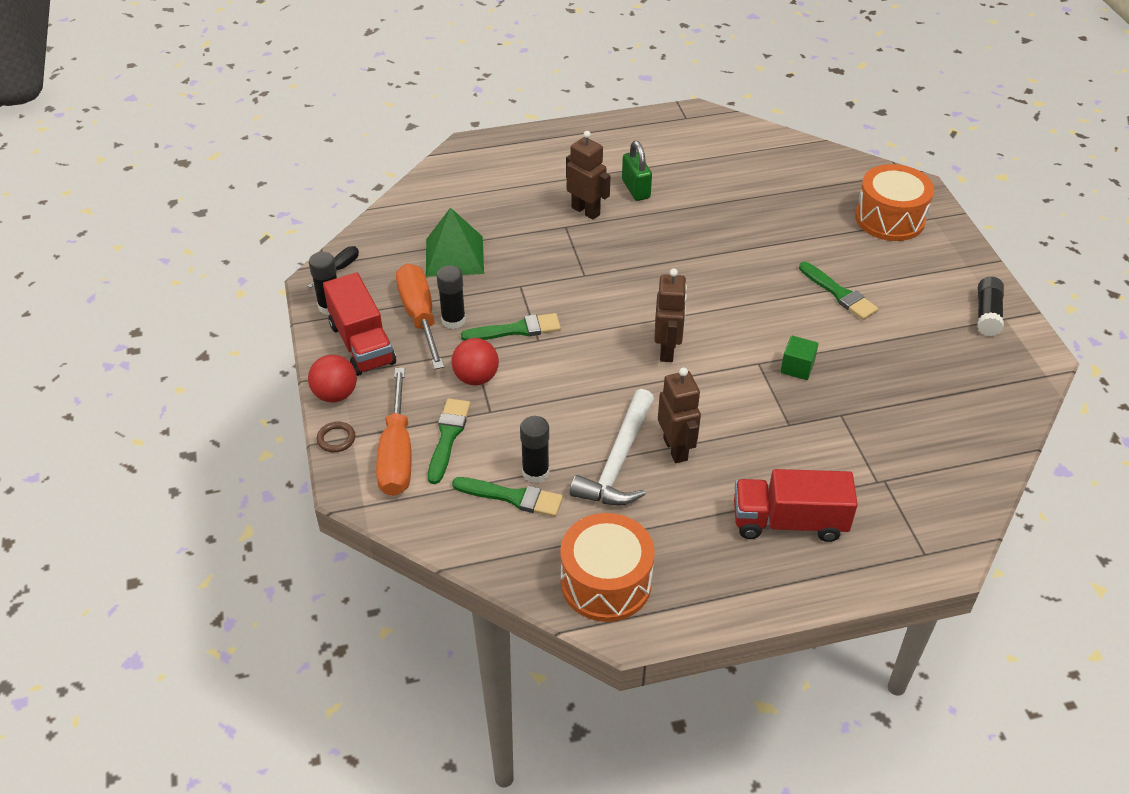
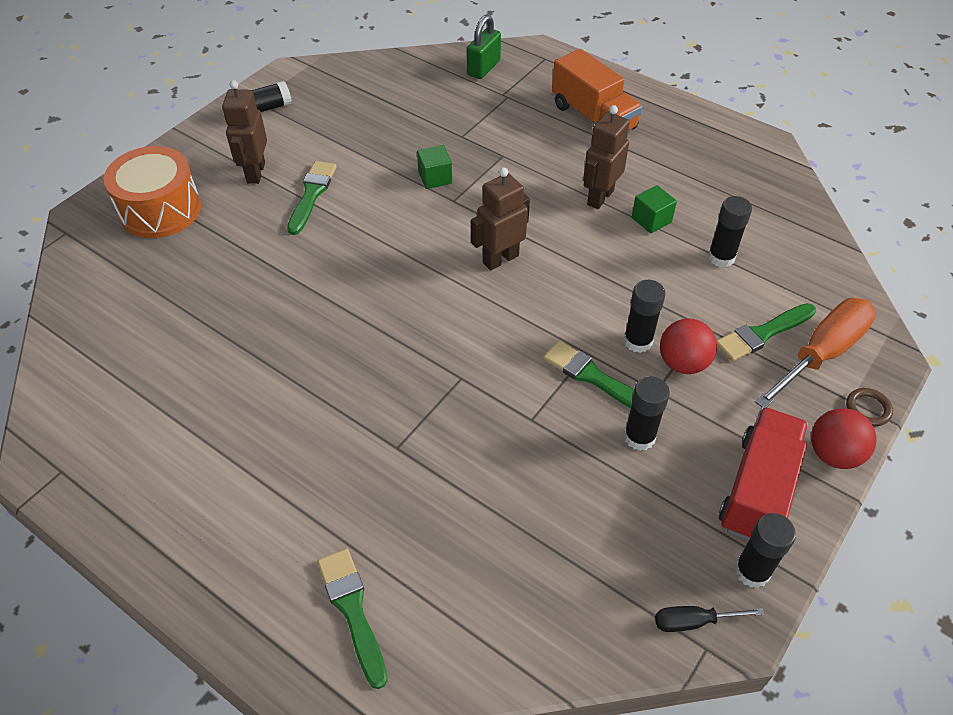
camera: 130 degrees left, 5 degrees up
orange screwdriver [396,264,444,369] -> none
green pyramid [426,207,484,277] -> none
green brush [452,477,563,517] -> green brush moved to [317,549,388,689]
orange drum [560,513,655,622] -> none
brown robot [566,131,610,220] -> brown robot moved to [222,80,267,184]
white hammer [570,389,654,505] -> green cube [632,185,677,233]
green padlock [622,141,652,201] -> green padlock moved to [467,14,501,79]
red truck [734,469,858,542] -> orange truck [552,49,642,131]
none -> black glue stick [623,280,666,353]

